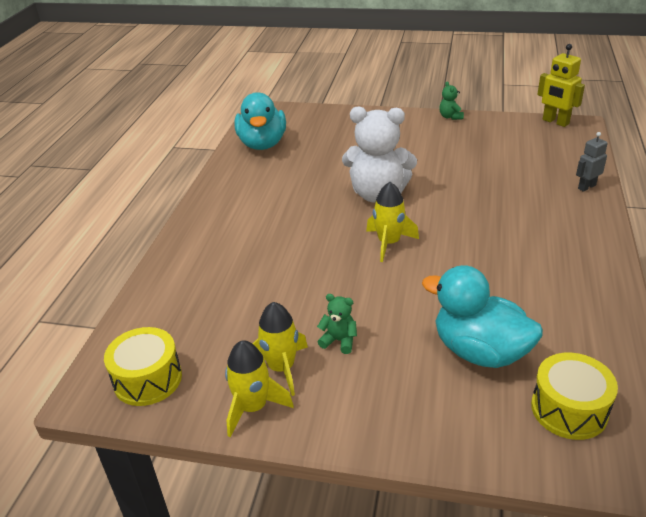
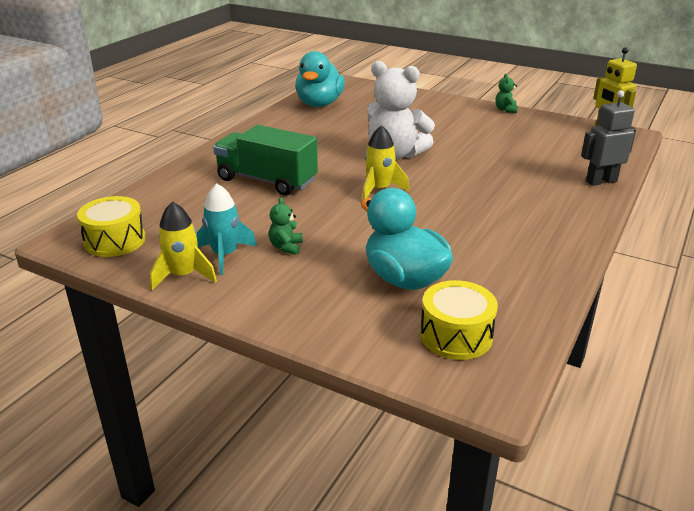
camera: 15 degrees right, 5 degrees down
yellow rocket [253,302,308,396] -> turquoise rocket [197,184,257,275]
green teddy bear [317,294,357,354] -> green teddy bear turned 120 degrees counterclockwise [269,197,303,255]
grey robot [576,132,608,192] -> grey robot [581,90,636,186], size x1.52
none -> green truck [213,125,318,196]

